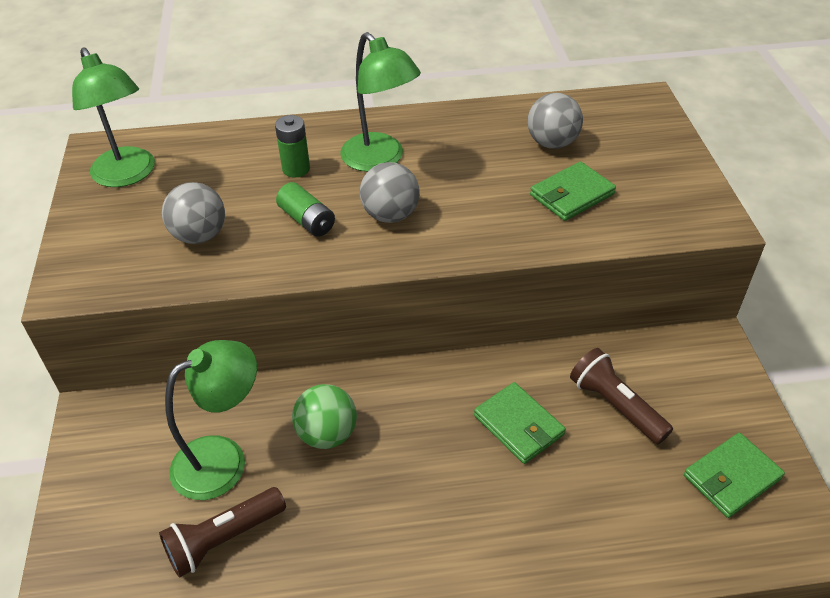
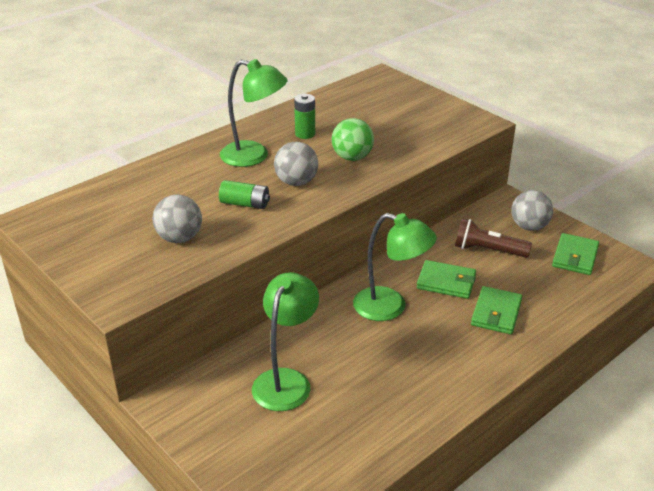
camera: 35 degrees left, 10 degrees down
green lamp [72,47,155,187] -> green lamp moved to [353,213,437,321]
brown flashlight [159,487,286,578] -> none
green battery [275,115,310,178] -> green battery moved to [294,94,315,139]
green ball [292,384,357,449] -> green ball moved to [332,118,374,161]
grey ball [527,93,583,149] -> grey ball moved to [511,190,553,231]
green wallet [530,162,616,221] -> green wallet moved to [471,286,522,334]

